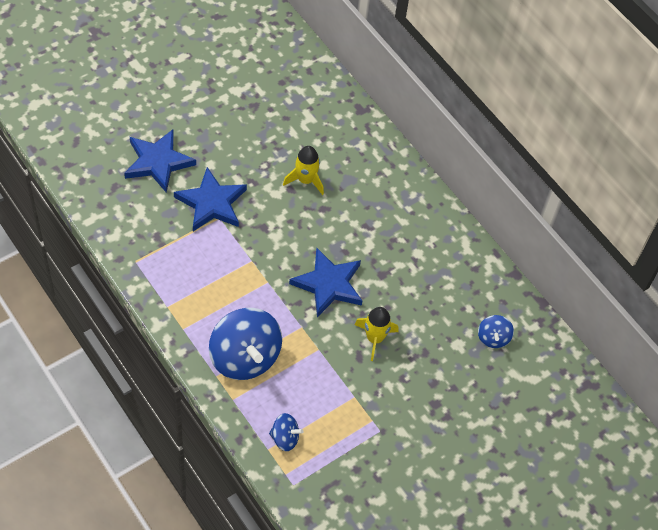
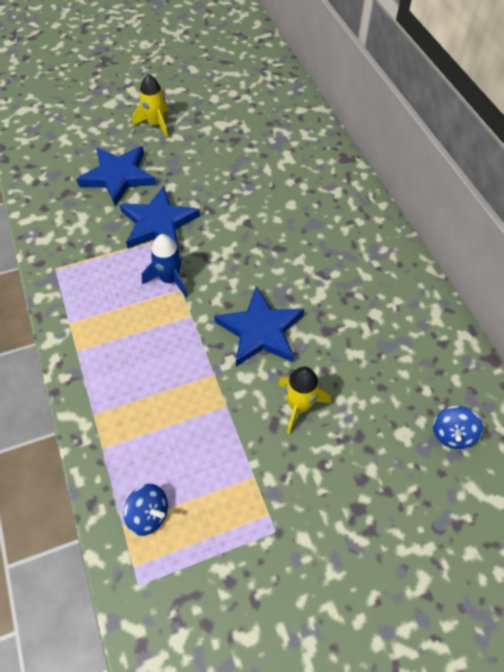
camera: 20 degrees right, 0 degrees up
blue spinning top [209,308,282,380] -> none
yellow rocket [283,146,324,195] -> yellow rocket moved to [132,74,169,138]
none -> blue rocket [142,234,188,298]

